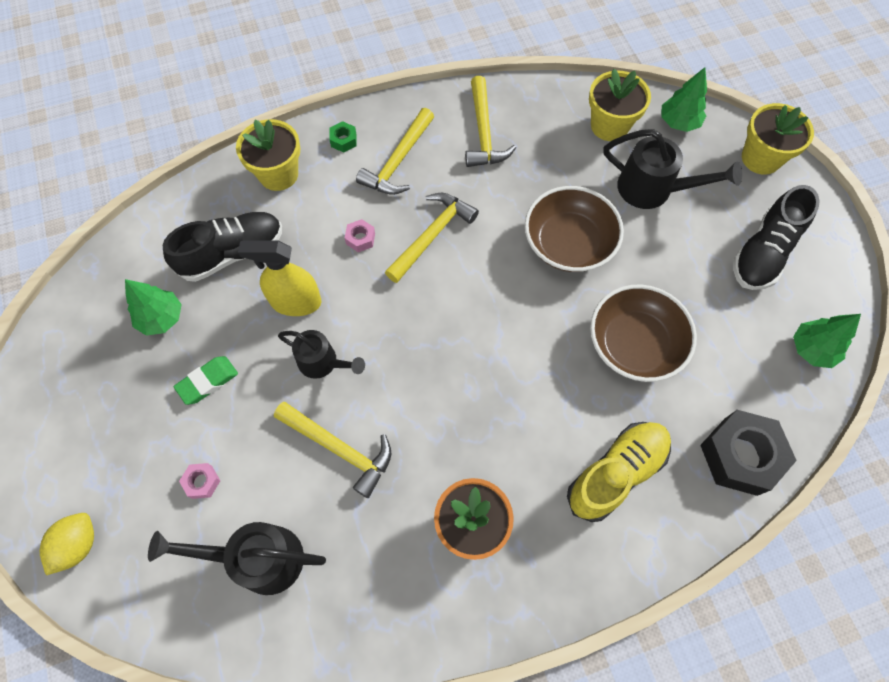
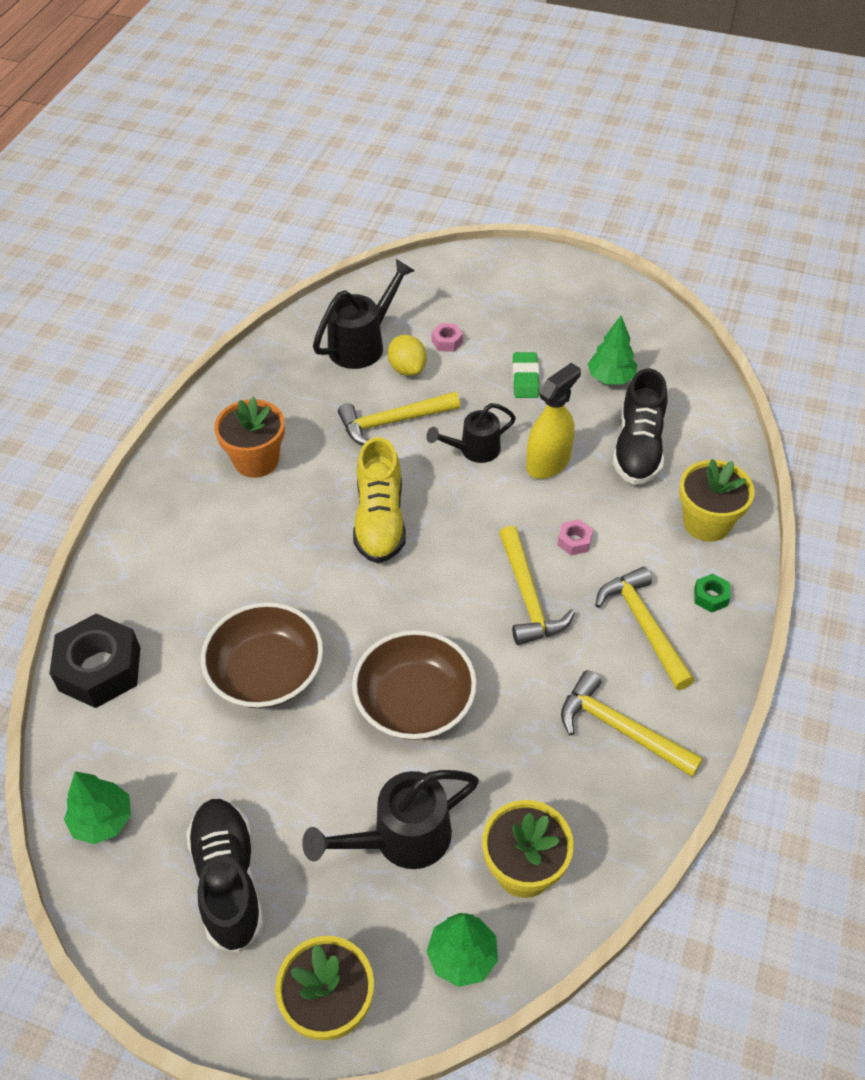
camera: 130 degrees right, 15 degrees down
yellow lemon [39,513,94,575] -> yellow lemon moved to [388,335,427,376]
yellow shoe [567,422,671,522] -> yellow shoe moved to [353,437,406,563]

